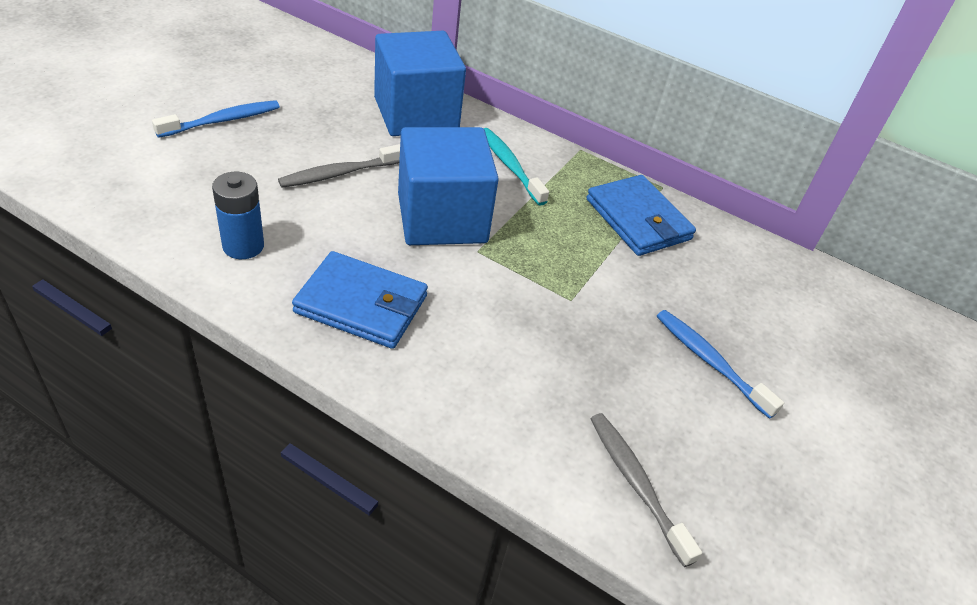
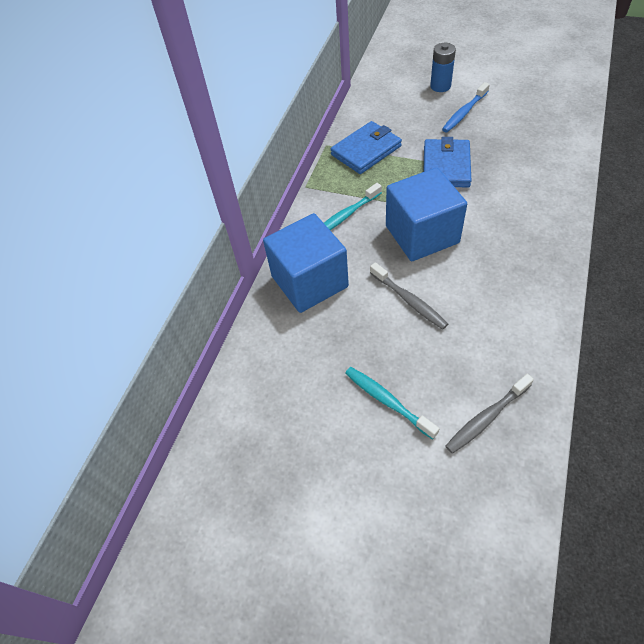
camera: 90 degrees left, 10 degrees up
blue toothbrush [152,100,280,138] -> turquoise toothbrush [345,367,440,440]
blue battery [212,172,264,259] -> blue battery moved to [430,43,456,92]
blue wallet [292,251,428,349] -> blue wallet moved to [423,137,471,188]
grey toothbrush [590,413,702,567] -> grey toothbrush moved to [445,374,534,454]

